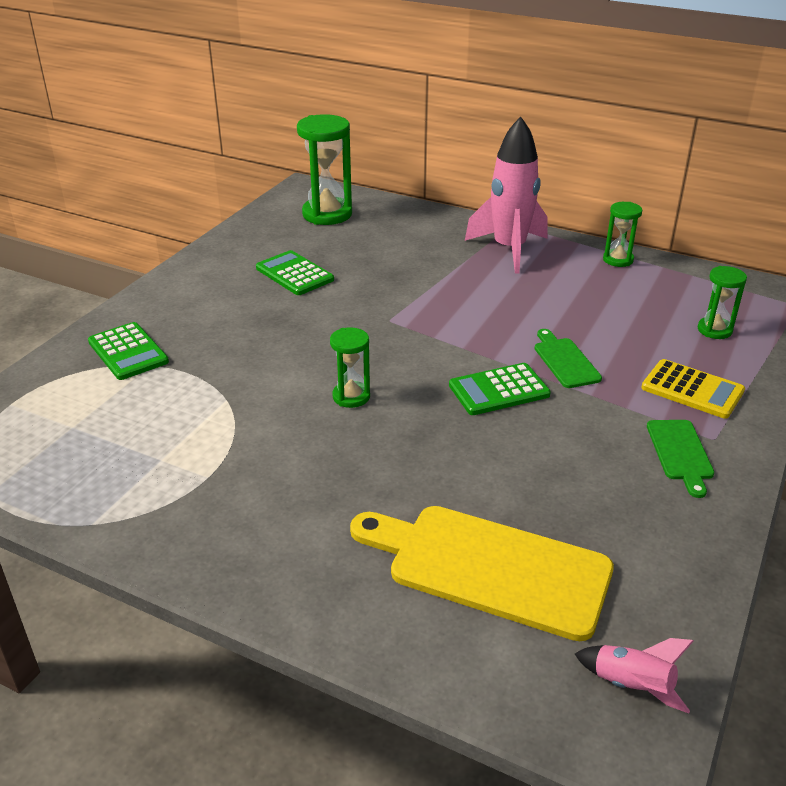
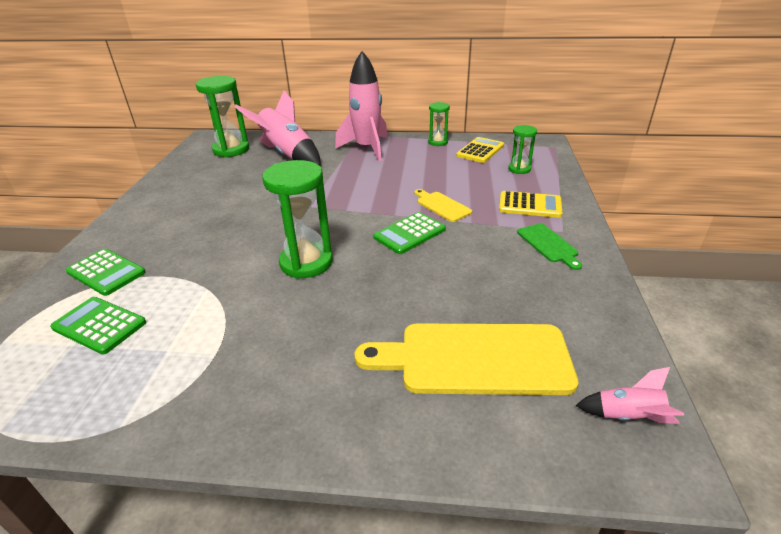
camera: 20 degrees left, 0 degrees up
green calculator [256,250,334,295] -> green calculator moved to [50,297,146,355]
green hourglass [330,327,370,408] -> green hourglass [262,160,333,279], size x1.80
green cutting board [535,329,602,388] -> yellow cutting board [414,189,472,222]
none -> pink rocket [235,91,321,166]
none -> yellow calculator [456,137,504,163]

